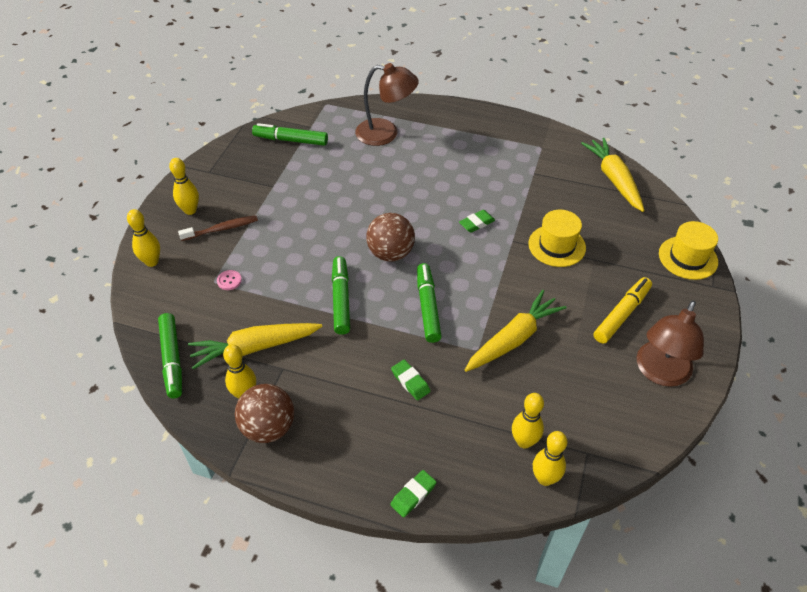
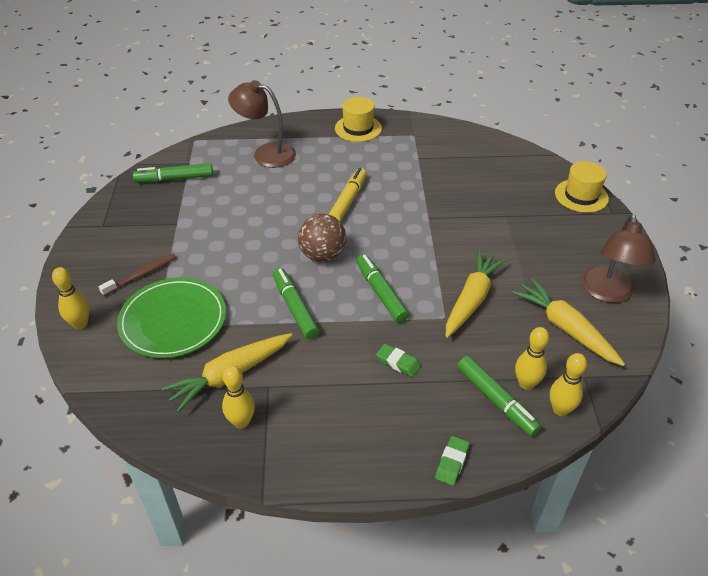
camera: 20 degrees left, 5 degrees down
green marker [158,313,182,399] -> green marker moved to [457,356,542,436]
yellow bowling pin [169,158,199,215] -> none
pink button [217,270,242,290] -> green plate [117,278,226,358]
brown ball [235,384,294,443] -> none
brown lamp [355,63,419,146] -> brown lamp turned 150 degrees counterclockwise [228,80,296,168]
green eraser [459,210,495,233] -> none
yellow hat [528,210,586,267] -> yellow hat moved to [335,97,382,142]
yellow carrot [581,138,645,212] -> yellow carrot moved to [512,279,625,366]
yellow marker [594,277,652,344] -> yellow marker moved to [328,168,367,222]

